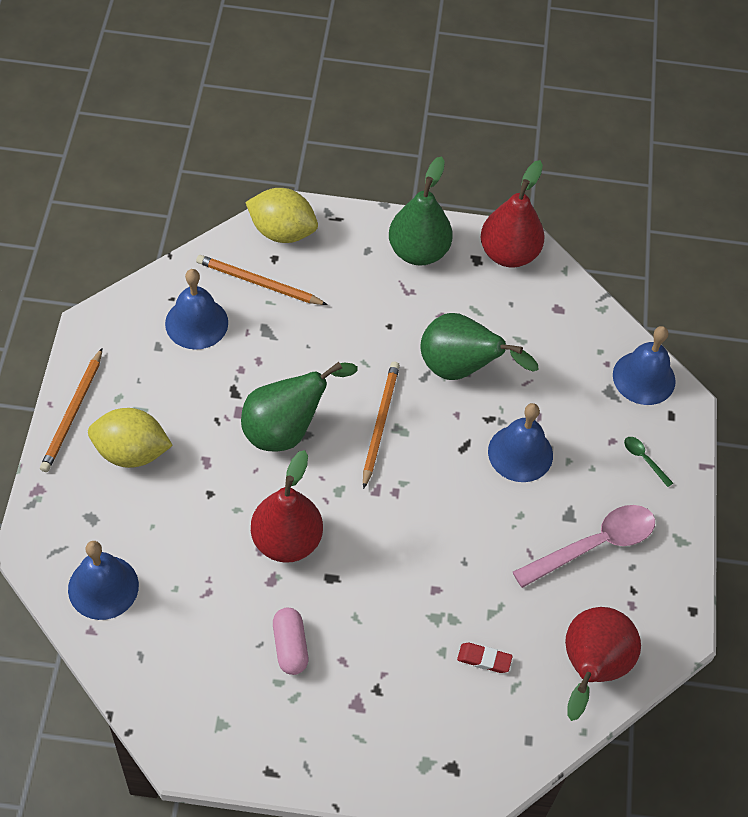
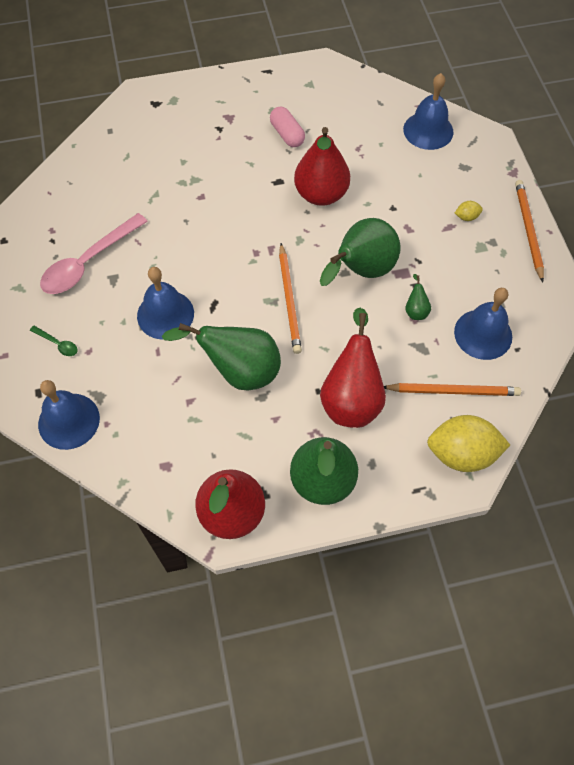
camera: 165 degrees right, 5 degrees up
yellow lemon [88,408,173,468] -> yellow lemon [455,201,483,221], size x0.42
red eraser [457,643,513,673] -> none
red pear [565,607,641,721] -> red pear moved to [320,308,386,428]
none -> green pear [405,274,431,320]

